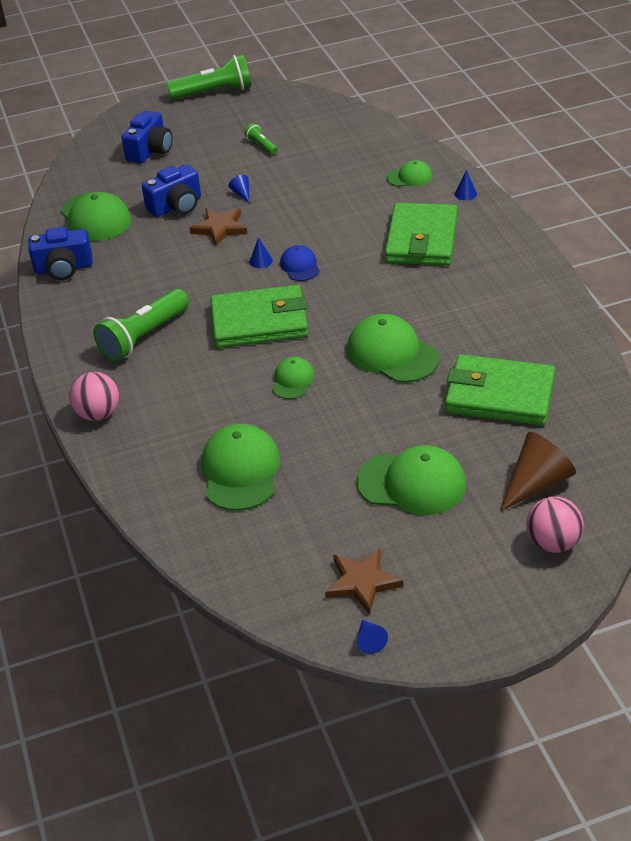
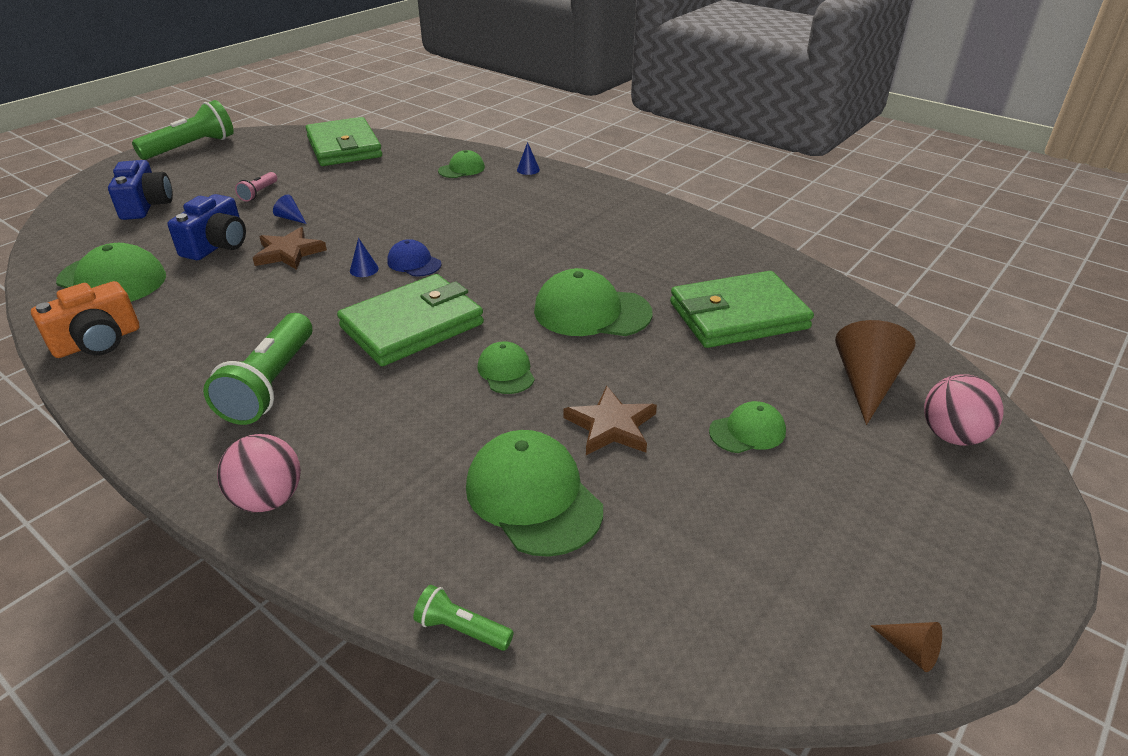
camera: 35 degrees left, 5 degrees down
blue camera [28,227,93,280] -> orange camera [31,281,139,358]
green flashlight [245,123,278,155] -> green flashlight moved to [413,585,514,651]
brown star [325,548,403,615] -> brown star moved to [563,386,657,455]
green cap [356,445,466,515] -> green cap [709,401,786,453], size x0.55
blue cone [357,620,388,654] -> brown cone [870,622,942,672]
green wallet [385,203,458,266] -> green wallet moved to [305,117,382,166]
none -> pink flashlight [235,172,277,202]

